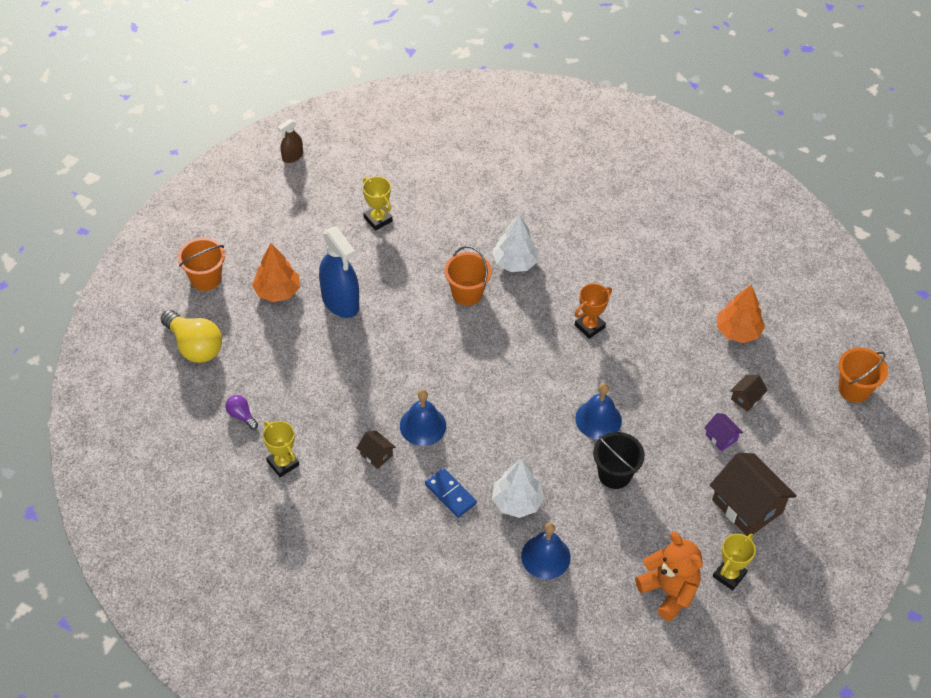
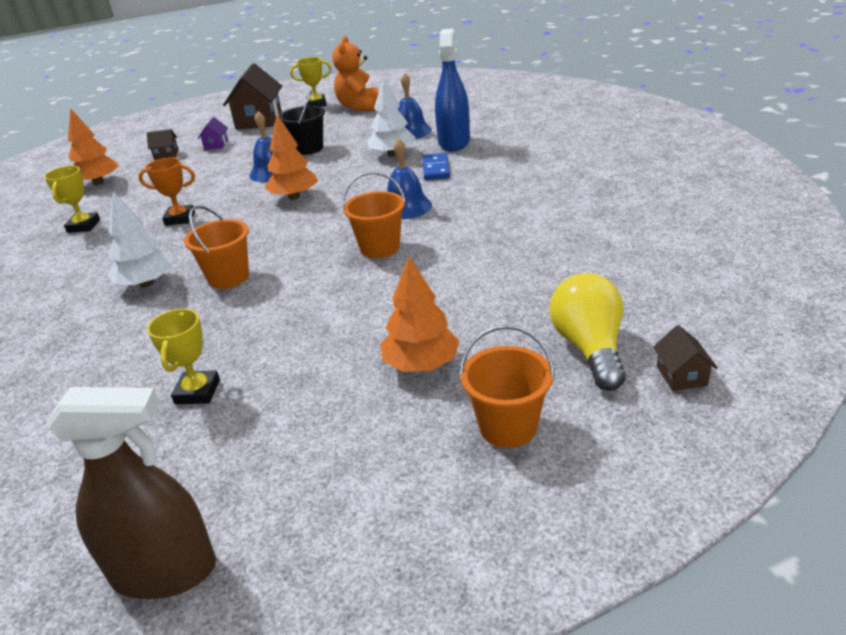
camera: 135 degrees left, 20 degrees down
purple light bulb [225,395,258,430] -> none
yellow trophy [263,421,299,477] -> yellow trophy moved to [44,166,100,233]
brown spray bottle [278,119,303,163] -> brown spray bottle [45,387,216,599], size x1.96
blue spray bottle [319,227,359,318] -> blue spray bottle moved to [435,29,470,151]
brown house [357,431,396,469] -> brown house moved to [653,325,718,391]
orange bucket [838,348,888,403] -> orange bucket moved to [342,172,406,258]
none -> orange tree [265,115,318,200]

